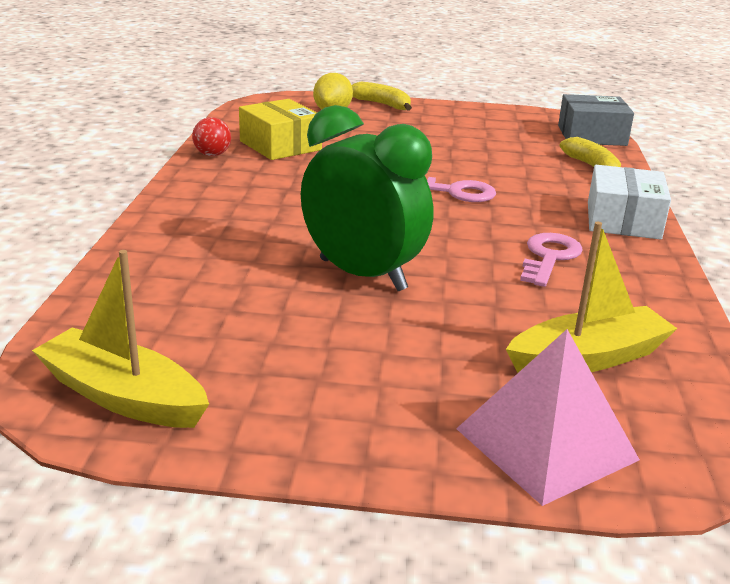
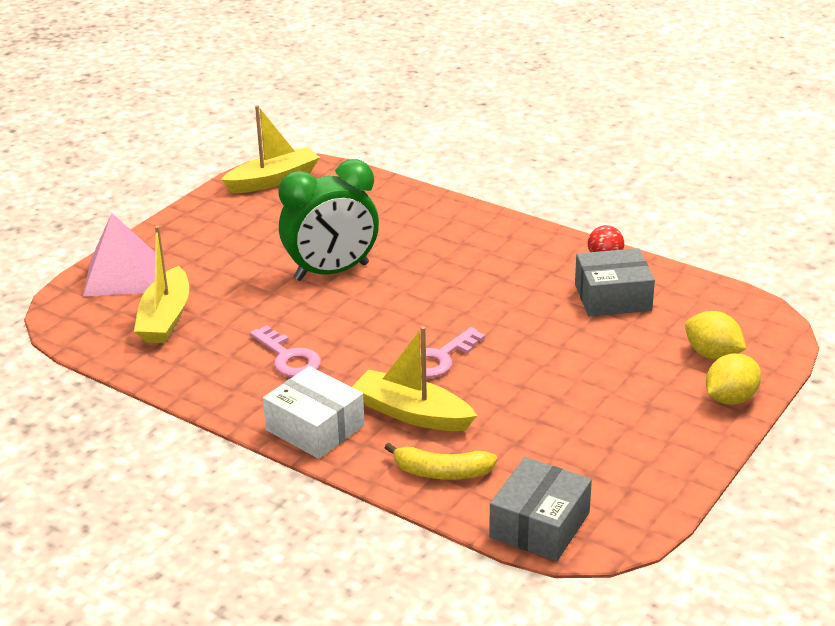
camera: 120 degrees right, 5 degrees up
yellow box [239,99,322,160] -> grey box [575,248,655,316]
yellow banana [352,82,412,111] -> yellow lemon [706,353,761,405]
none -> yellow boat [352,326,477,431]

